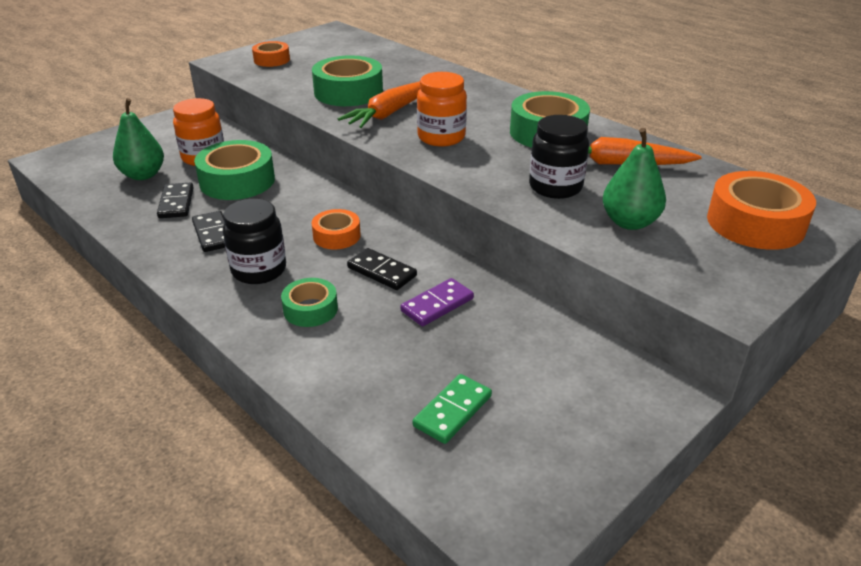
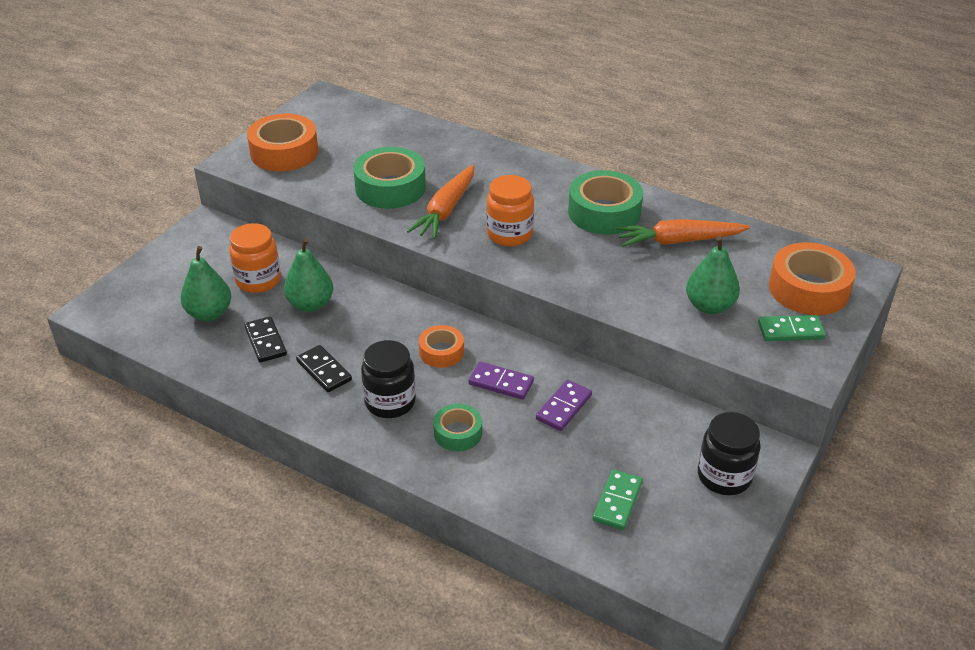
camera: 15 degrees left, 5 degrees up
green tape [194,140,275,200] -> green pear [284,238,333,312]
orange tape [252,41,290,67] -> orange tape [247,113,318,172], size x1.76
black domino [347,248,417,290] -> purple domino [469,362,534,400]
black jar [529,115,589,199] -> black jar moved to [698,412,761,495]
none -> green domino [758,315,826,341]

